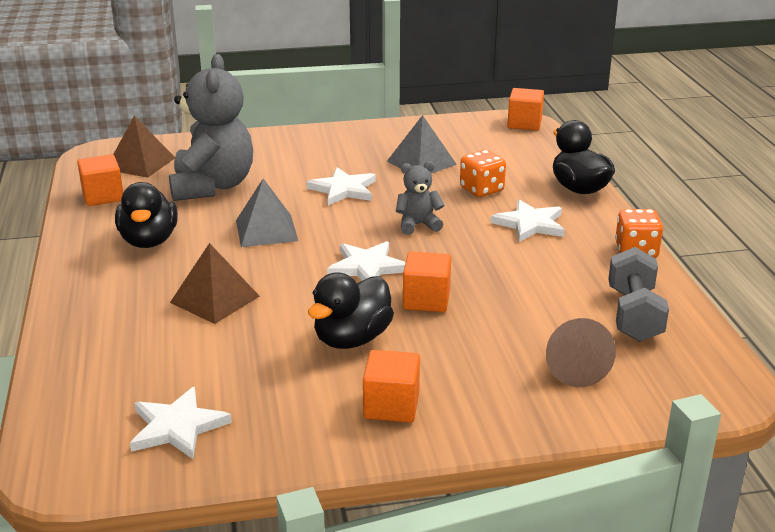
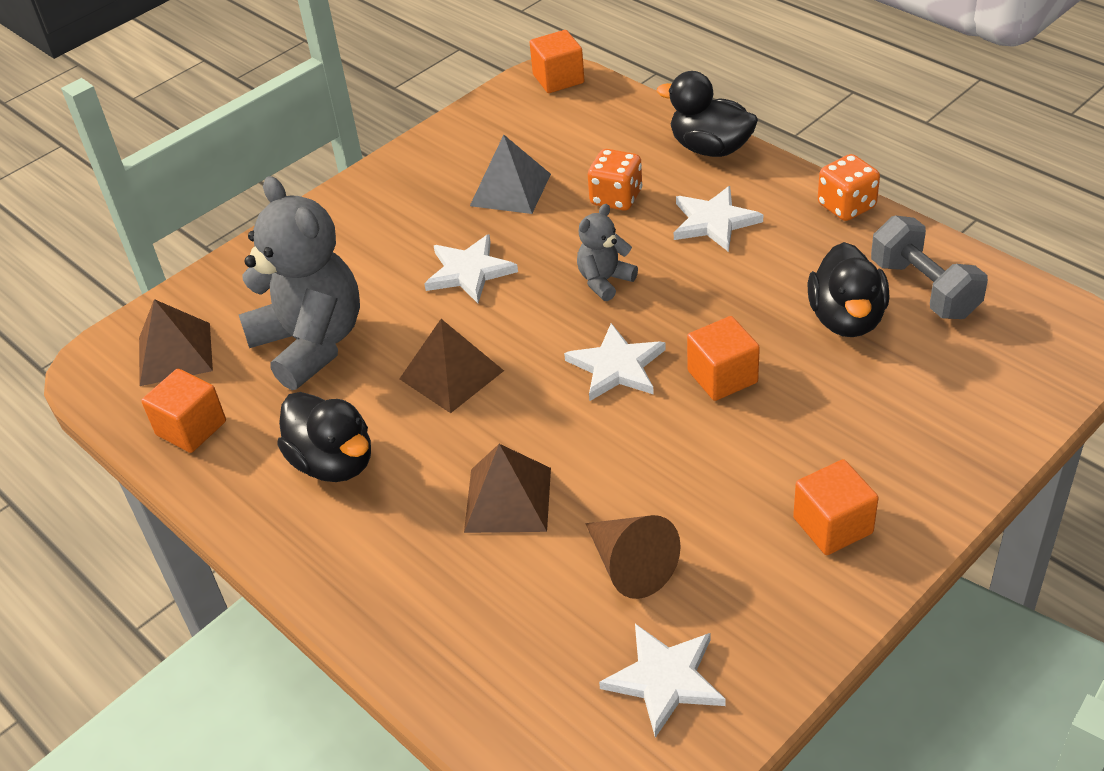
camera: 30 degrees left, 15 degrees up
grey pyramid [236,178,298,247] -> brown pyramid [399,319,504,413]
black duck [308,272,394,349] -> black duck moved to [807,242,890,337]
brown cone [546,318,616,387] -> brown cone moved to [585,515,681,599]

